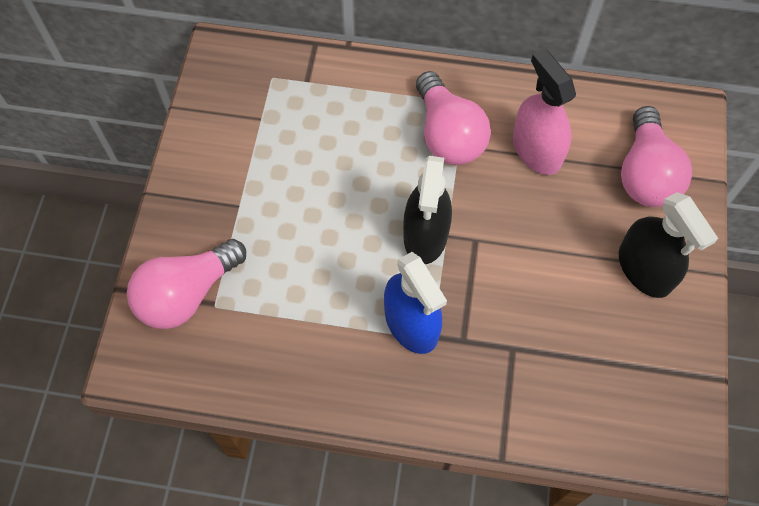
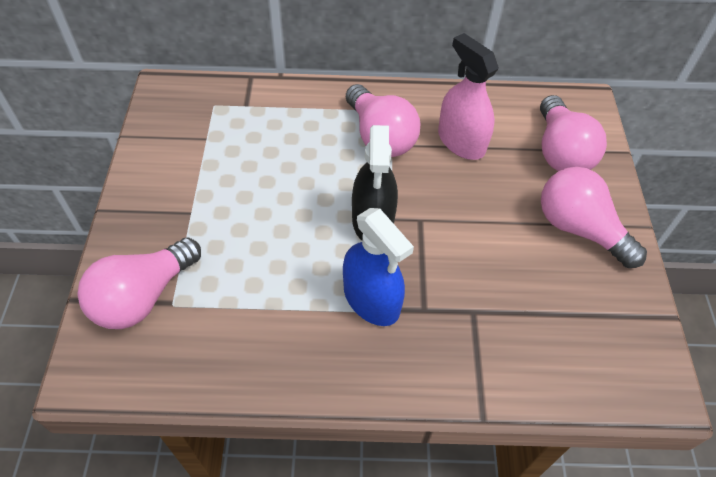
camera: 10 degrees left, 10 degrees down
black spray bottle [619,192,718,298] -> pink light bulb [541,167,647,268]

